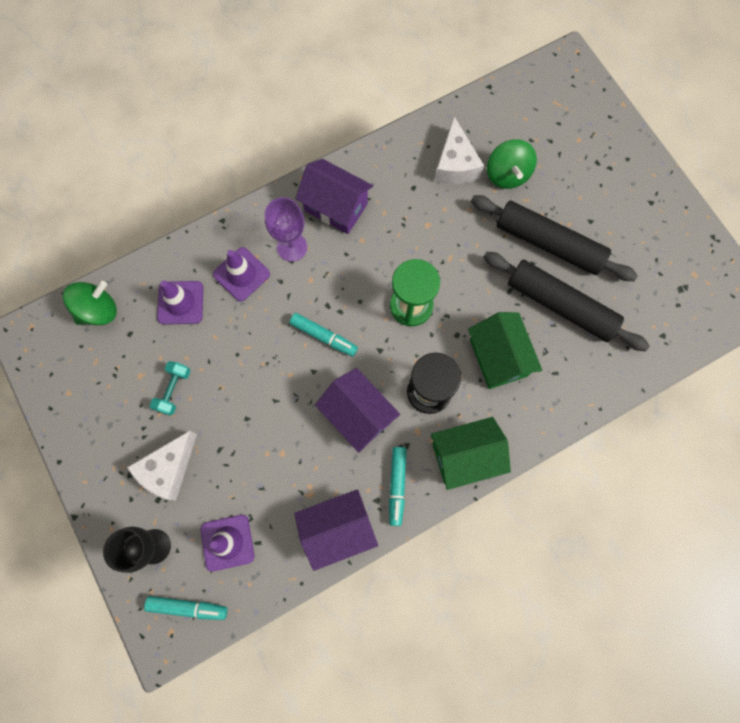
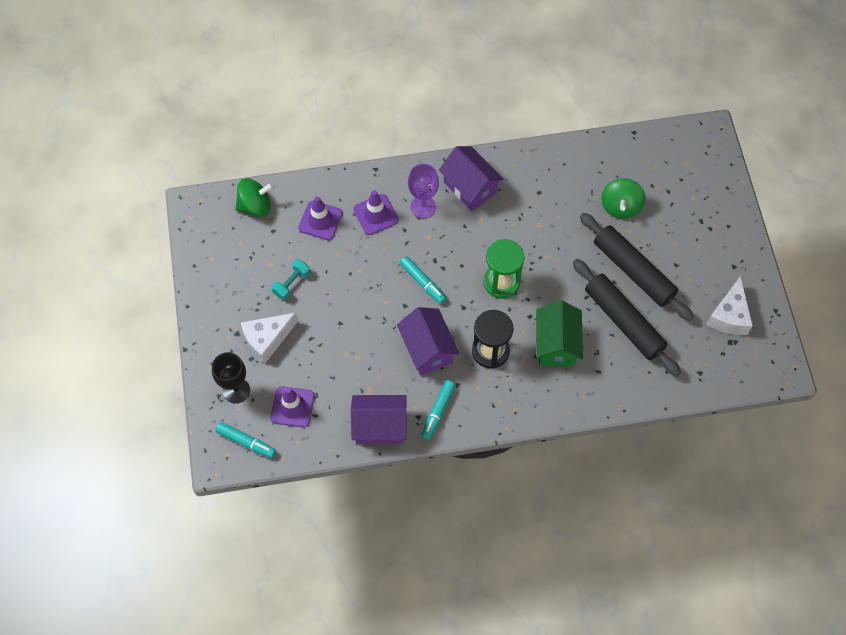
camera: 20 degrees right, 10 degrees down
green house [430,417,511,490] -> none
white cheese [434,116,484,184] -> white cheese moved to [706,276,753,335]

